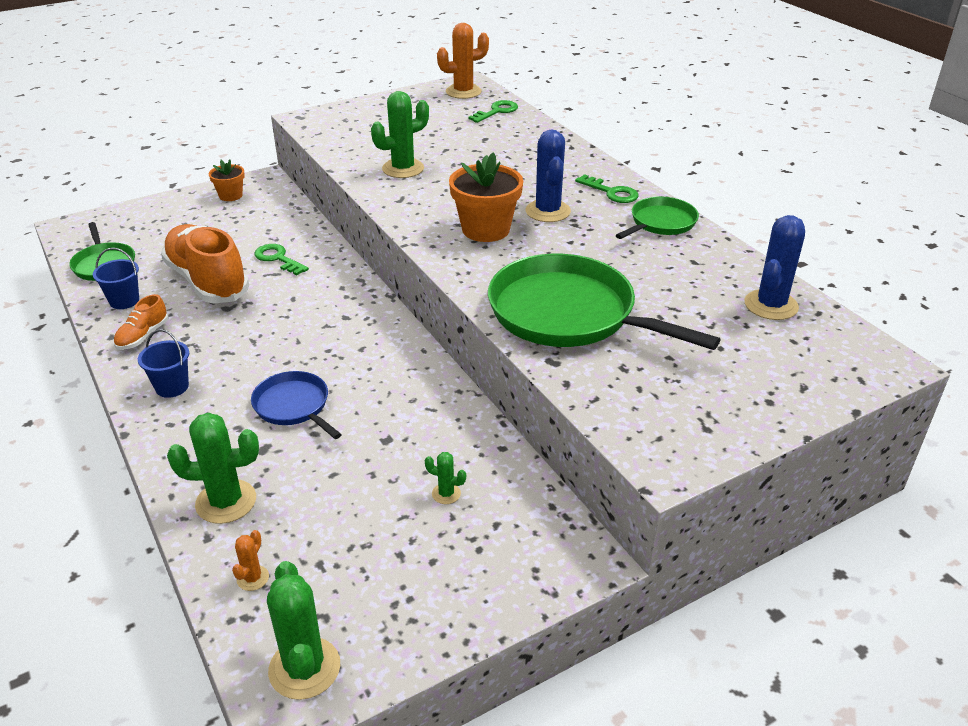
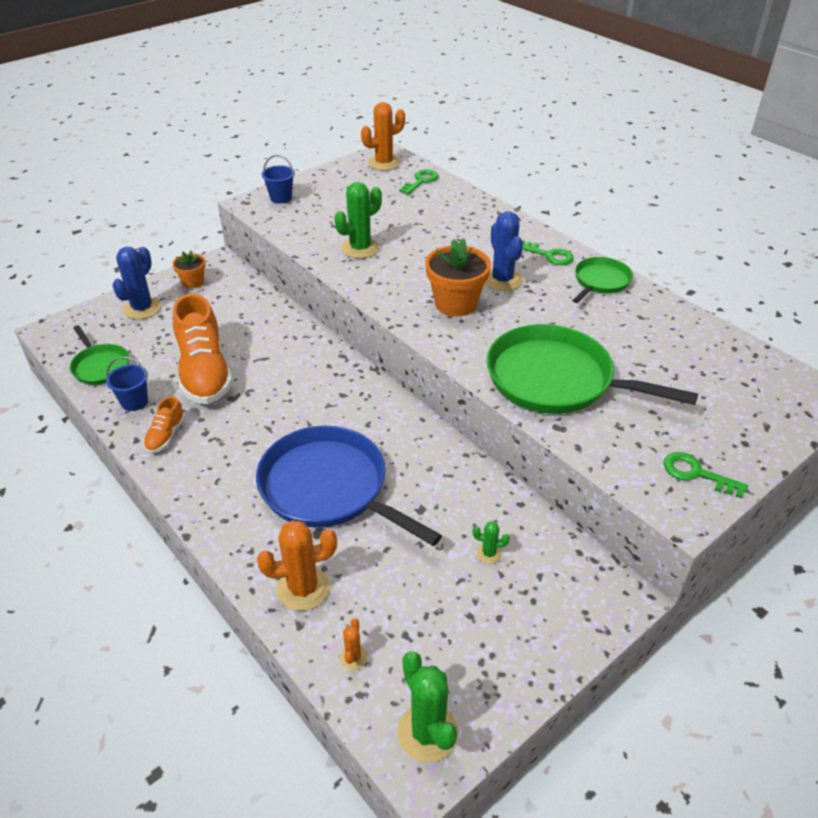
camera: 10 degrees left, 5 degrees up
blue bucket [138,329,189,398] -> blue bucket moved to [262,155,295,203]
orange shoe [161,224,249,303] -> orange shoe turned 150 degrees counterclockwise [173,294,233,404]
green cactus [167,413,259,524] -> orange cactus [257,520,337,611]
blue pan [251,371,342,439] -> blue pan [256,426,442,546], size x1.90
green key [255,244,309,275] -> green key moved to [664,452,748,498]
blue cactus [744,215,805,320] -> blue cactus moved to [112,247,161,319]

